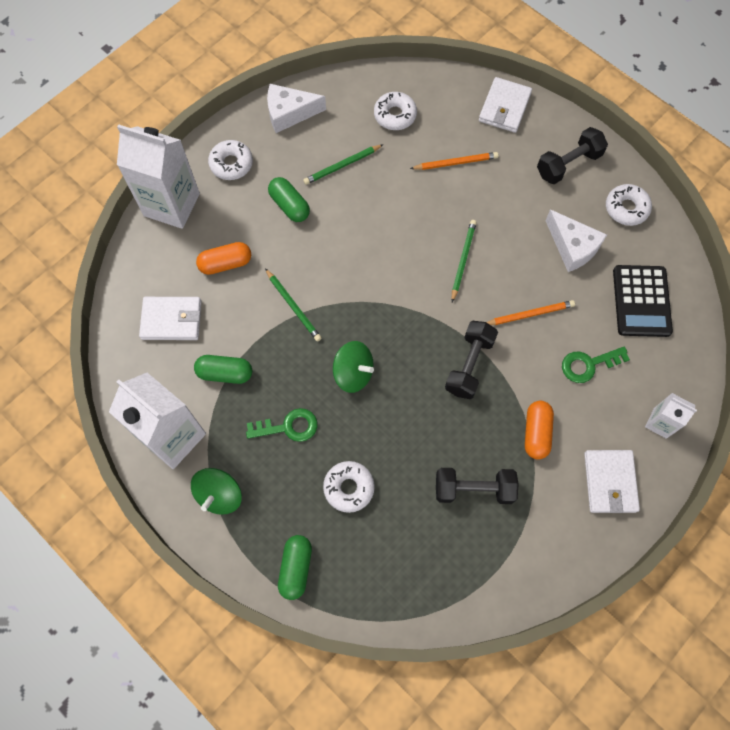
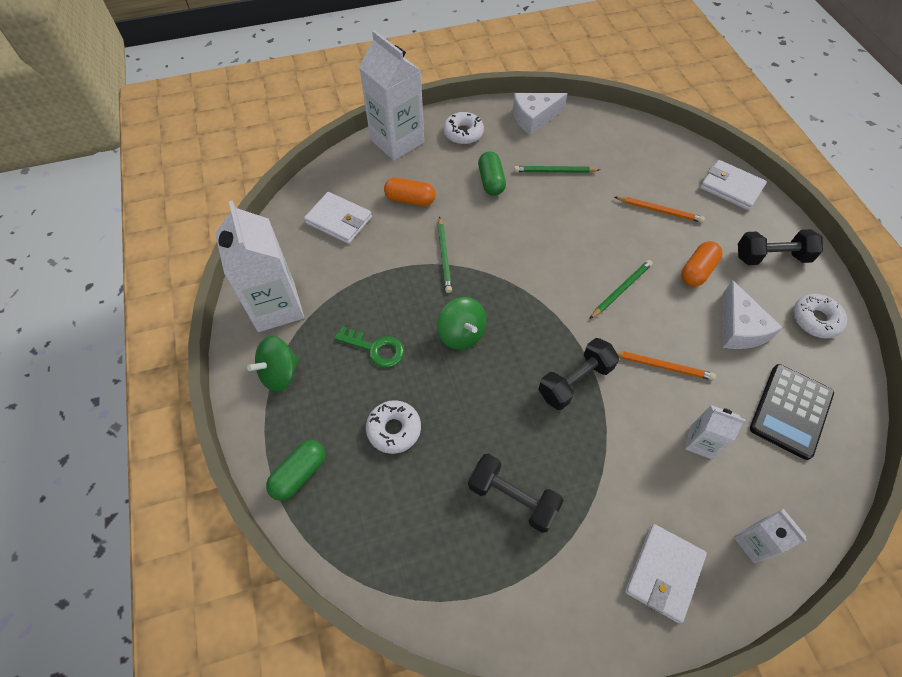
camera: 30 degrees right, 10 degrees down
green capsule [194,355,252,384] -> none
white cheese [267,84,326,133] -> white cheese turned 45 degrees counterclockwise [513,93,568,135]
white donut [374,92,417,130] -> none
white wallet [479,77,532,133] -> white wallet turned 75 degrees clockwise [700,160,767,210]
orange capsule [525,401,554,459] -> orange capsule moved to [681,241,723,287]
green key [562,346,630,383] -> white carton [685,405,745,459]

